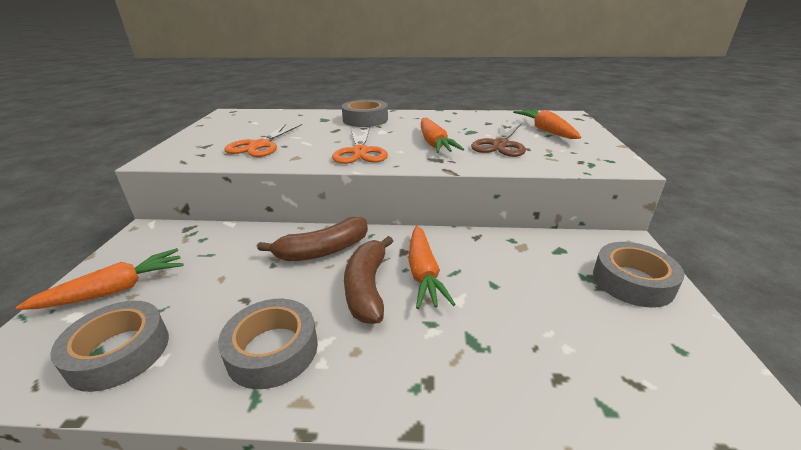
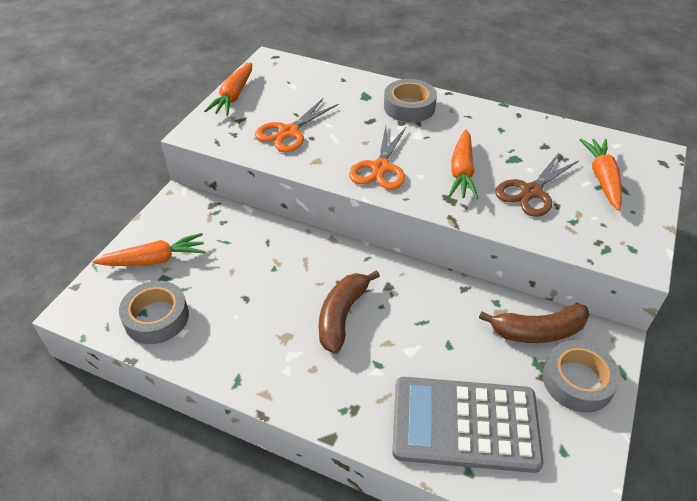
camera: 20 degrees right, 15 degrees up
grey tape [218,299,318,389] -> none
brown banana [258,217,368,261] -> brown banana moved to [479,304,590,343]
orange carrot [409,226,456,309] -> orange carrot moved to [204,63,252,116]
none -> grey calculator [392,377,544,473]

